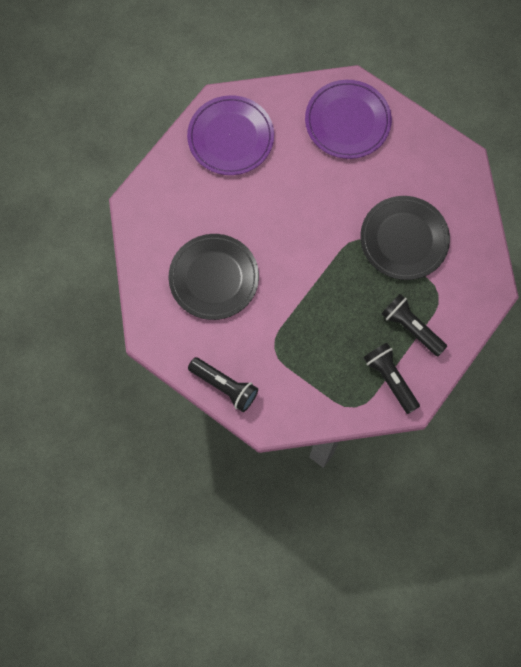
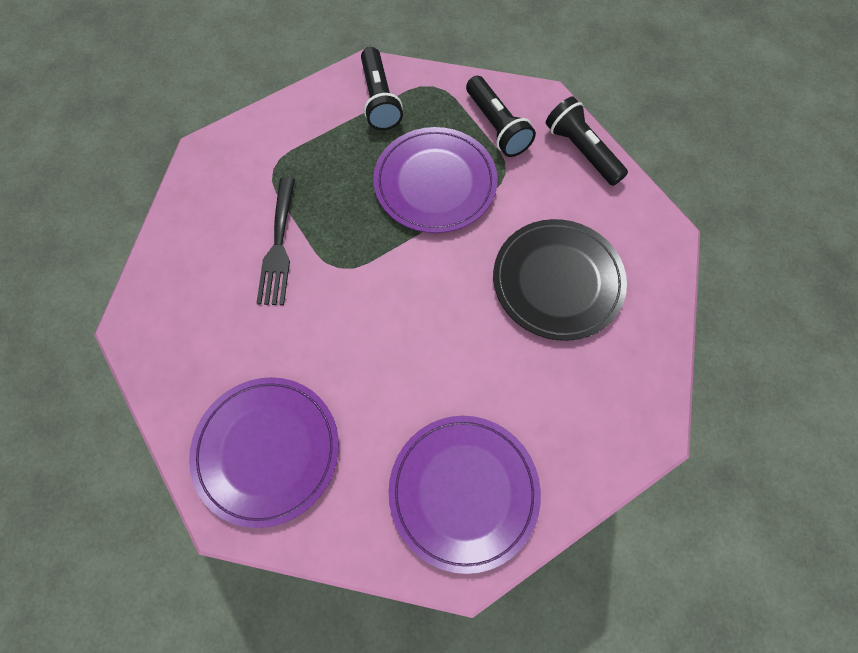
camera: 160 degrees left, 5 degrees down
black plate [360,196,450,280] -> black fork [256,177,295,305]
black flashlight [381,294,447,356] -> black flashlight moved to [466,76,536,157]
none -> purple plate [373,127,497,233]

